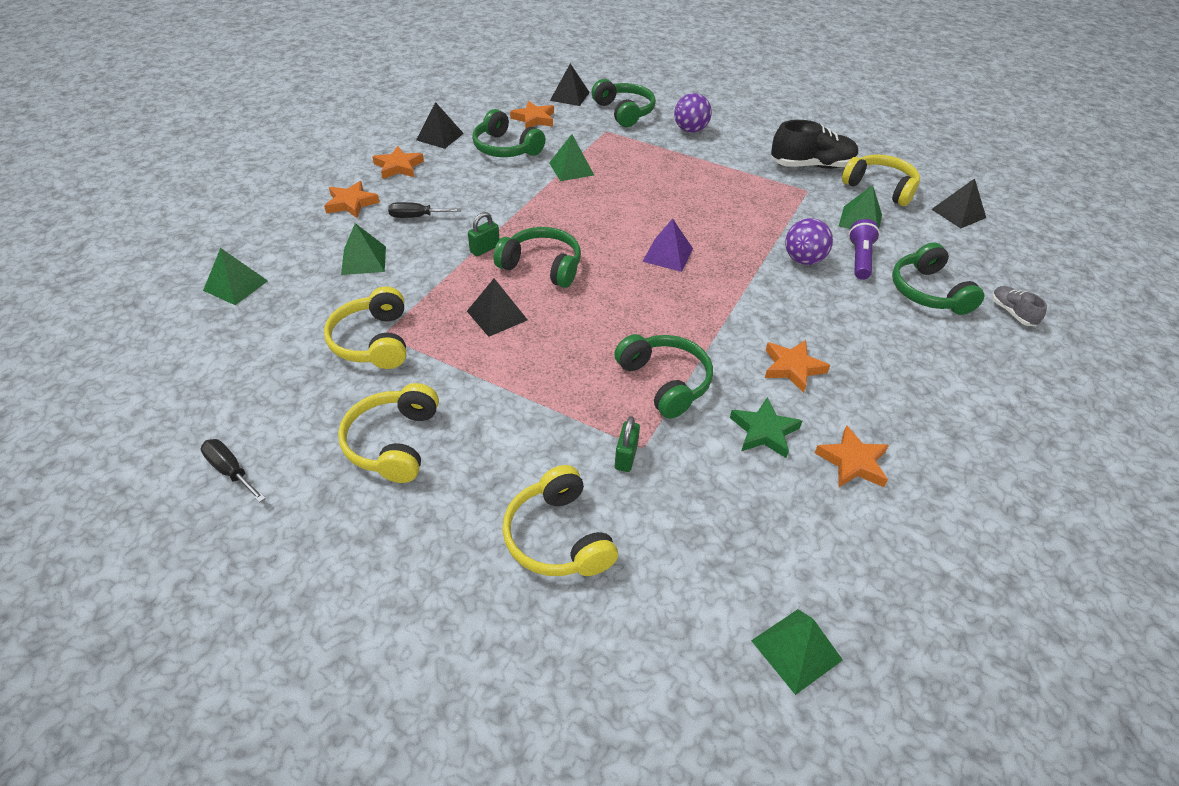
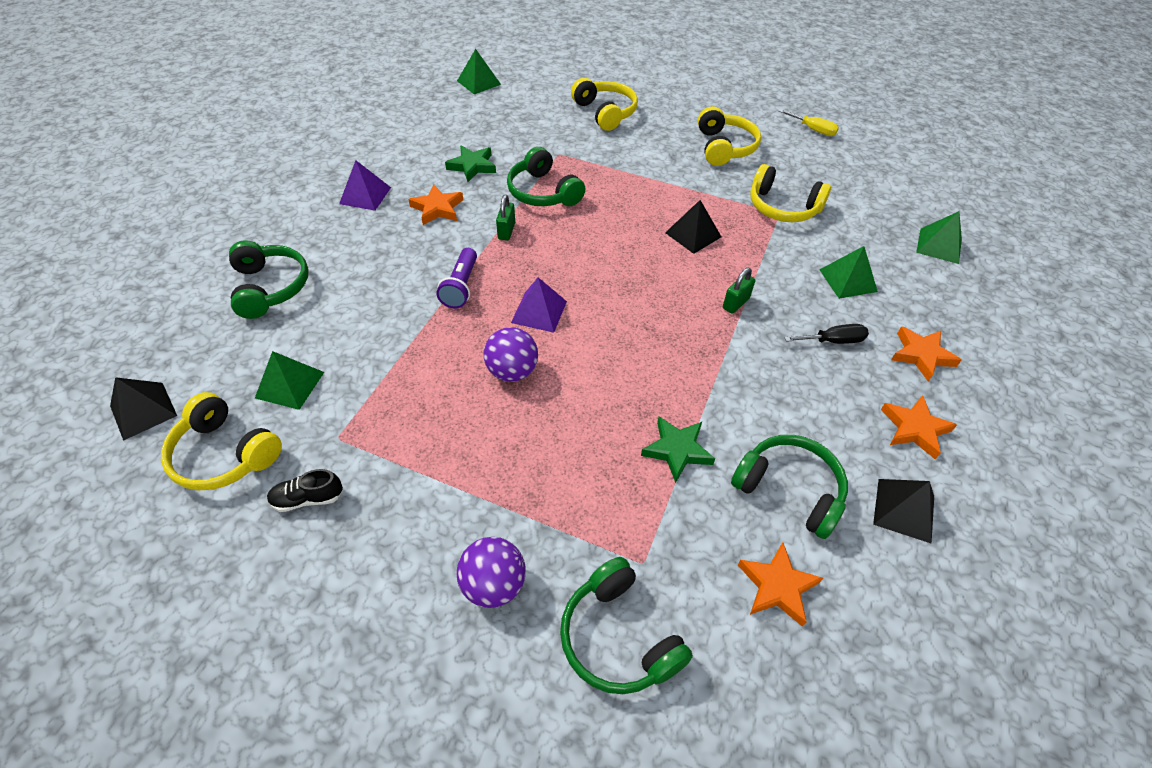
camera: 175 degrees right, 5 degrees up
black screwdriver [201,439,266,503] -> yellow screwdriver [779,109,839,136]
yellow headphones [324,287,406,369] -> yellow headphones turned 135 degrees clockwise [750,164,831,222]
green headphones [493,227,581,288] -> none
green pyramid [549,134,594,181] -> green star [641,417,715,483]
black pyramid [550,64,590,106] -> none
green padlock [615,416,640,472] -> green padlock moved to [496,195,515,240]
black shoe [771,120,859,169] -> black shoe [267,469,343,512], size x0.52
purple ball [785,218,833,265] -> purple ball moved to [483,327,538,382]
orange star [815,425,889,487] -> none
purple flashlight [848,219,880,280] -> purple flashlight moved to [436,248,477,308]
grey shoe [992,286,1047,326] -> none
none -> purple pyramid [339,160,391,211]

